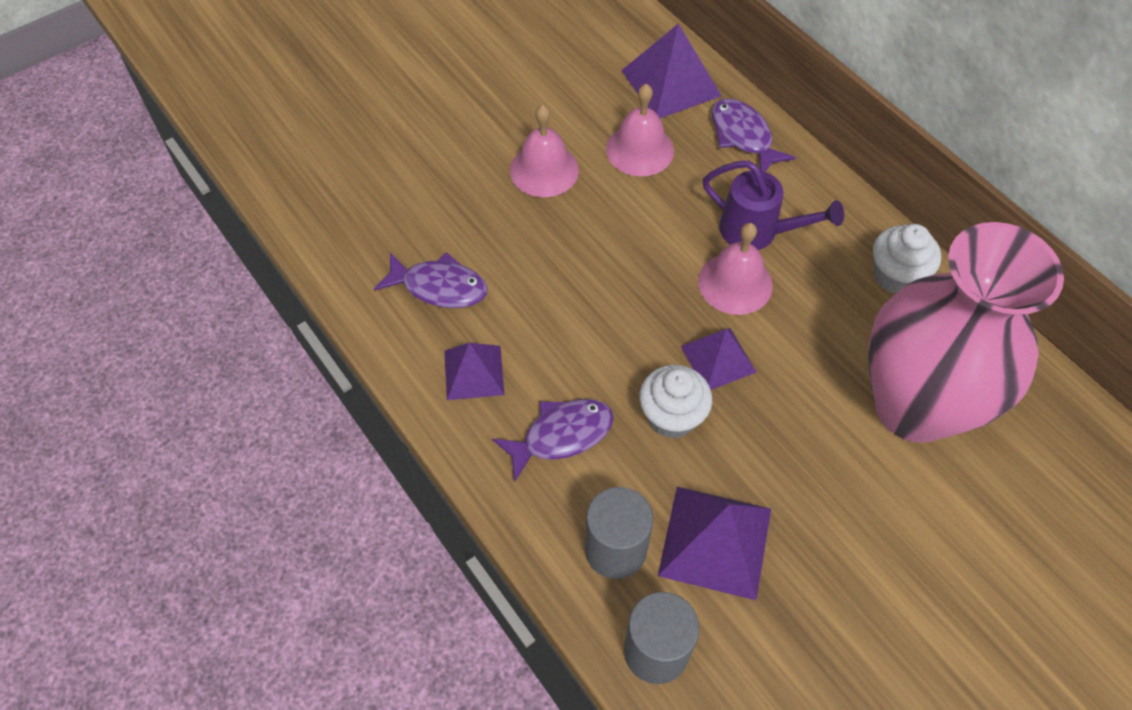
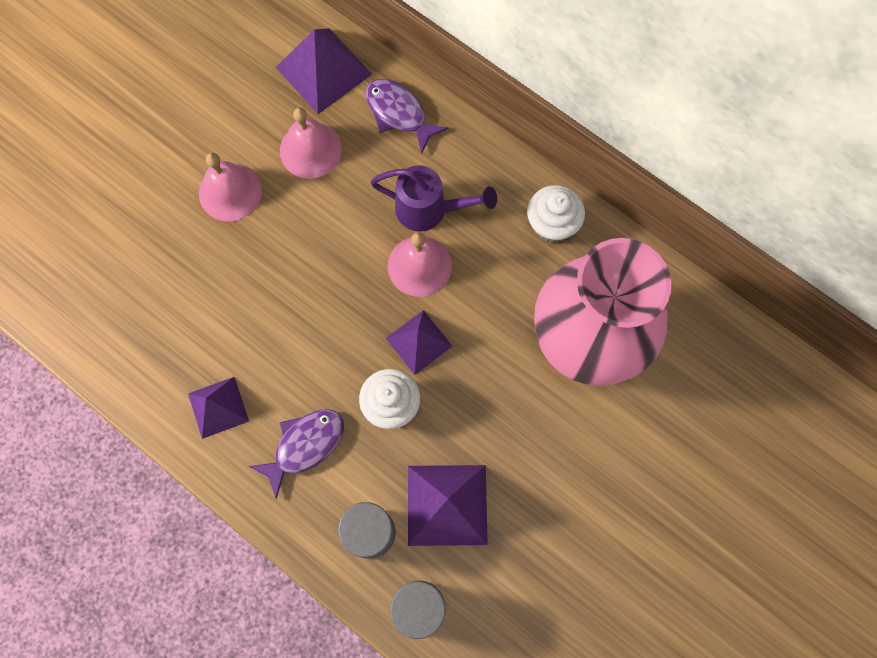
camera: 15 degrees left, 15 degrees up
purple fish [374,252,488,308] -> none

